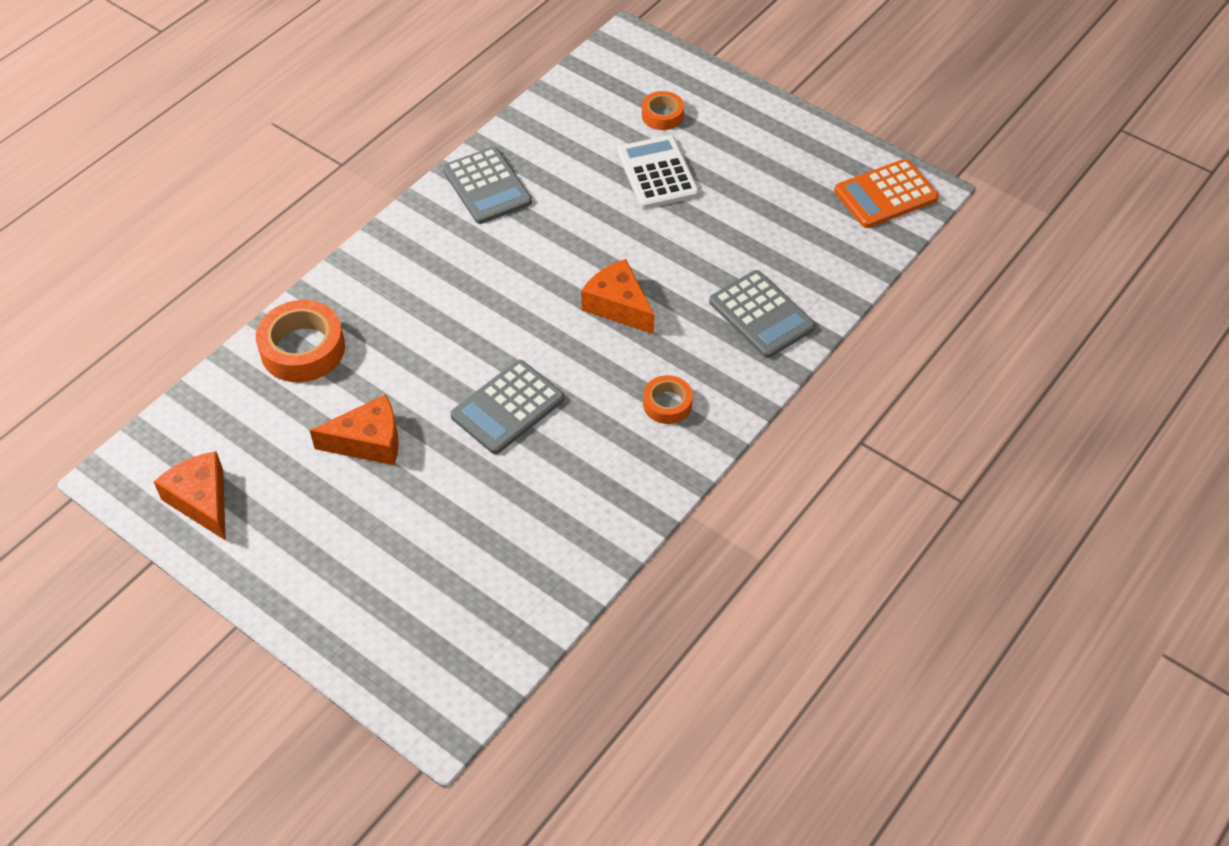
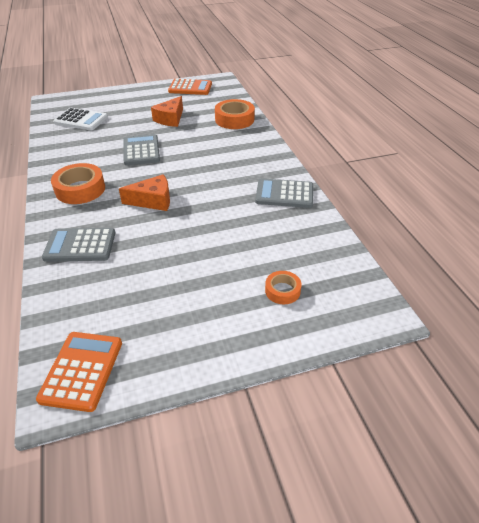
camera: 125 degrees right, 10 degrees down
orange cheese [154,451,226,541] -> orange calculator [168,79,212,95]
white calculator [617,135,699,209] -> white calculator moved to [53,108,108,131]
orange tape [643,375,693,424] -> orange tape [51,163,105,204], size x1.76

